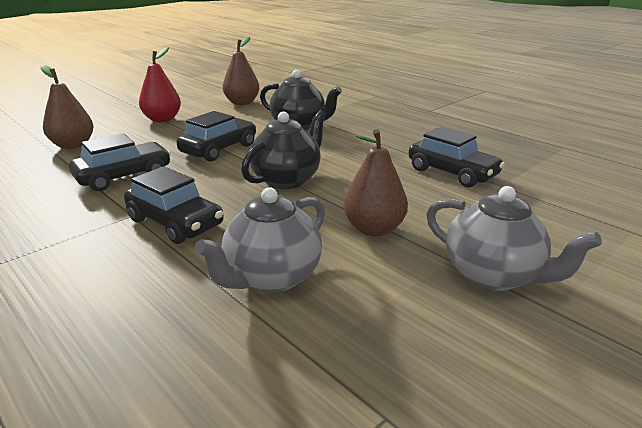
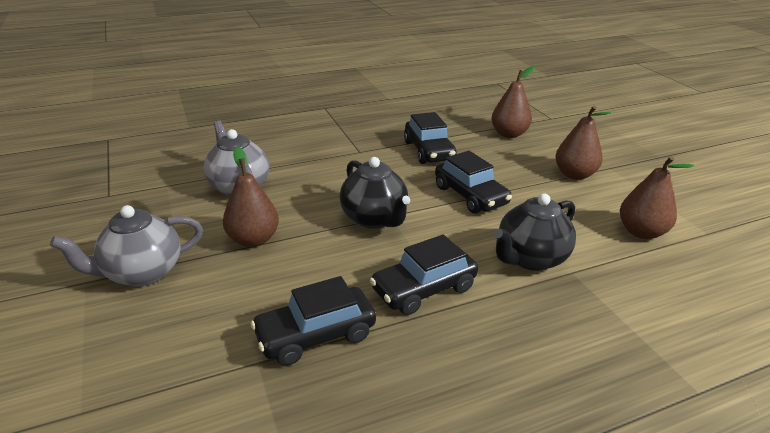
camera: 110 degrees right, 5 degrees up
black car [124,166,224,244] -> black car moved to [370,234,478,315]
red pear [139,47,181,122] -> brown pear [555,106,611,180]

